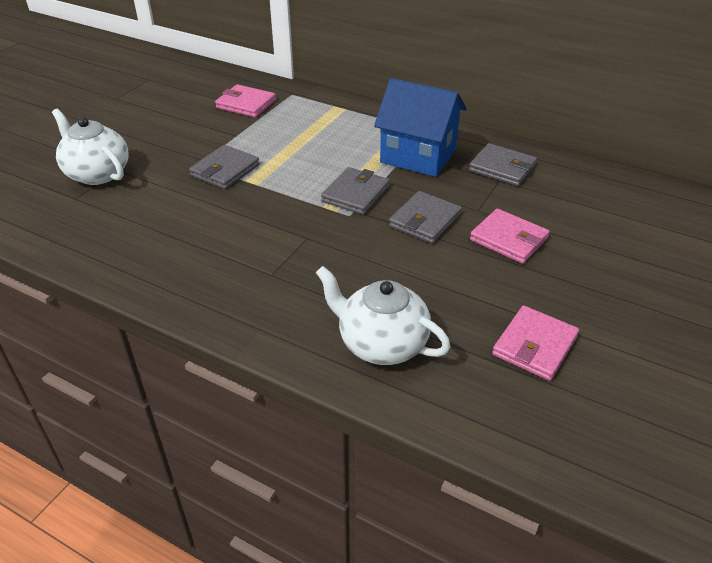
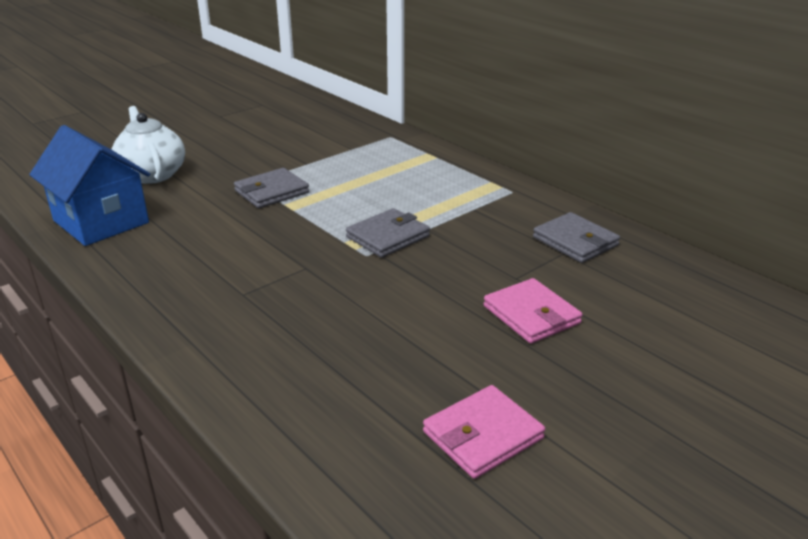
camera: 20 degrees right, 10 degrees down
pink wallet [215,84,276,117] -> none
white teapot [316,266,450,365] -> none
blue house [374,78,467,177] -> blue house moved to [29,125,150,246]
grey wallet [389,191,462,244] -> none

